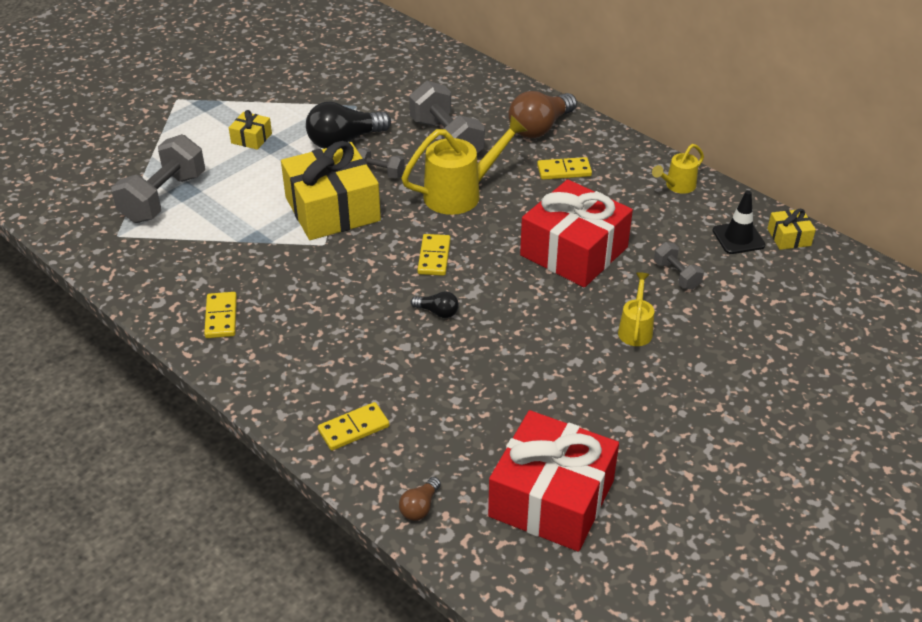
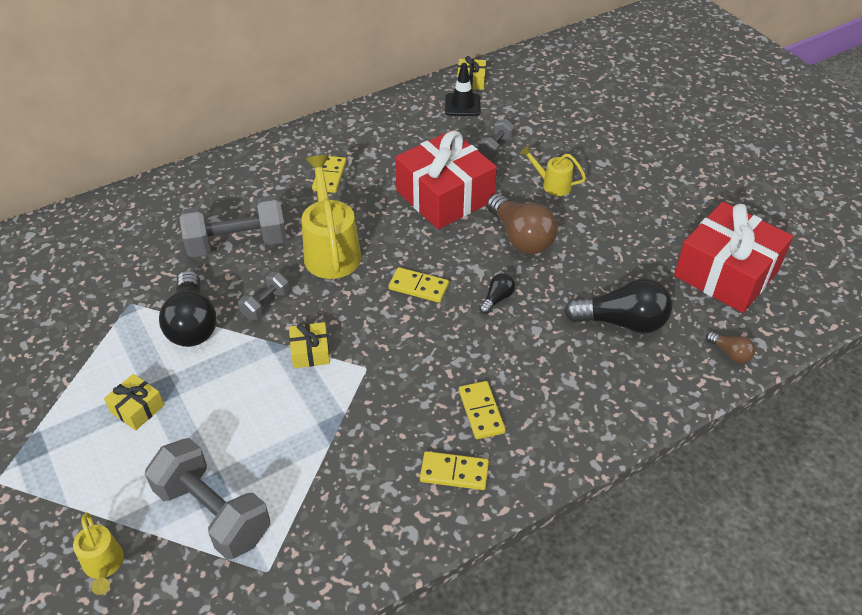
camera: 75 degrees left, 5 degrees up
yellow gift [281,141,381,240] -> yellow gift [289,322,330,368], size x0.43
yellow domino [318,402,389,451] -> yellow domino moved to [459,381,506,439]
brown light bulb [508,91,577,138] -> brown light bulb moved to [487,194,558,254]
yellow watering can [652,144,704,194] -> yellow watering can moved to [73,512,124,595]
grey dumbbell [654,242,704,290] -> grey dumbbell turned 45 degrees counterclockwise [478,119,515,159]
none -> black light bulb [564,279,672,333]

